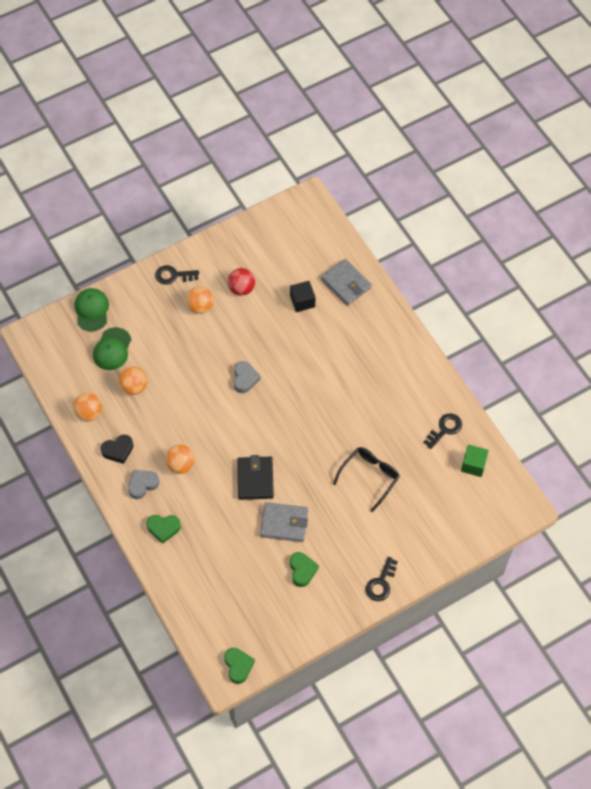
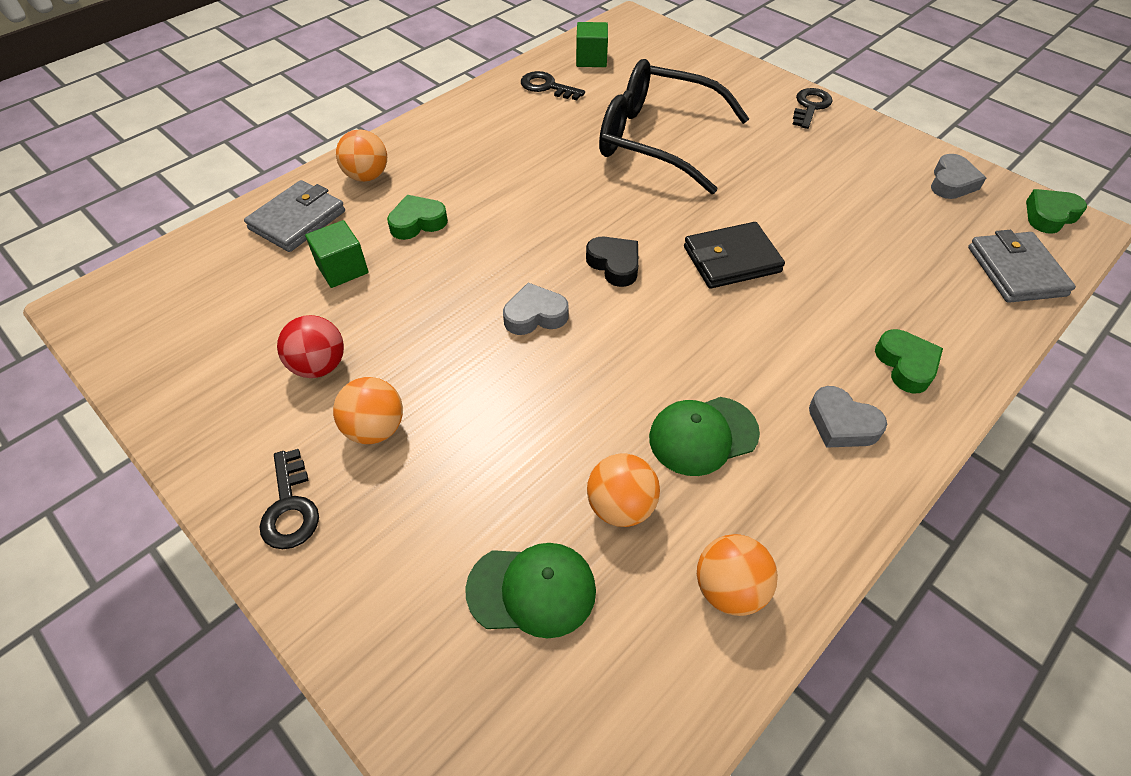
camera: 105 degrees left, 10 degrees down
green cap [74,288,109,331] -> green cap moved to [649,397,760,476]
black heart [101,435,133,464] -> black heart moved to [586,237,639,287]
orange ball [166,445,195,474] -> orange ball moved to [336,129,387,182]
grey wallet [260,502,308,542] -> grey wallet moved to [968,230,1076,303]
black cube [290,281,315,312] -> green cube [305,220,369,288]
green heart [290,552,319,587] -> green heart moved to [387,195,448,240]
black glasses [333,447,400,512] -> black glasses [599,59,749,194], size x1.66
black key [366,557,398,601] -> black key turned 75 degrees counterclockwise [792,88,832,129]
none -> grey heart [931,154,986,199]

